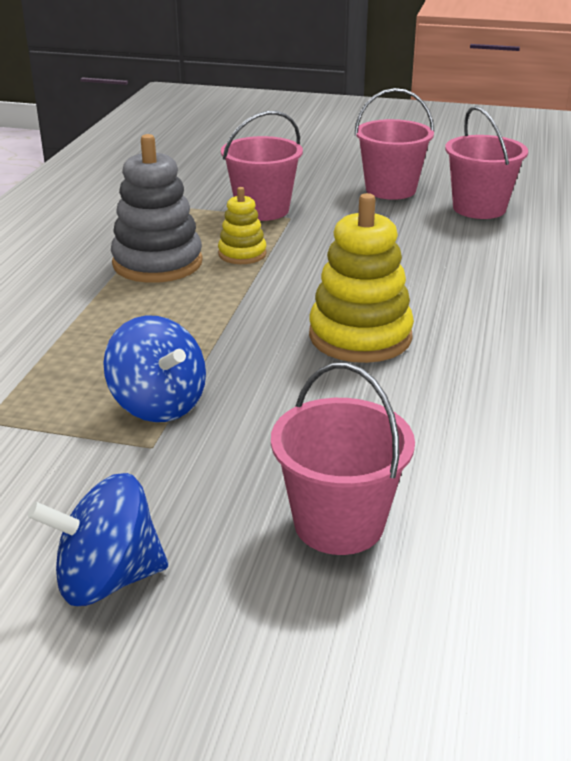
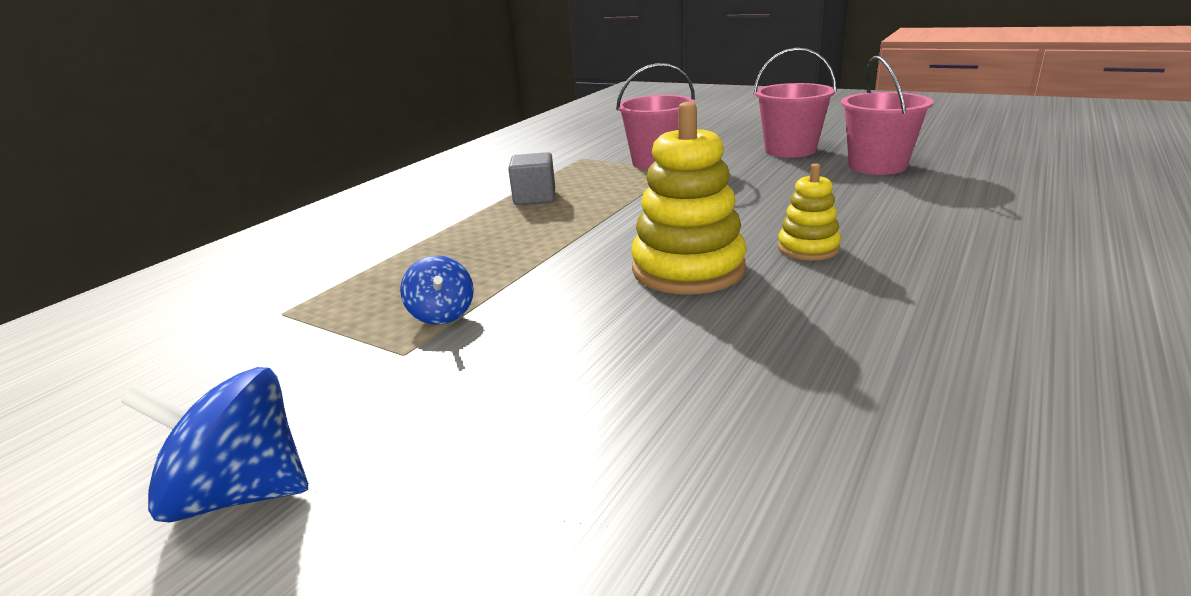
camera: 20 degrees right, 5 degrees down
blue spinning top [103,316,206,422] -> blue spinning top [400,255,474,325], size x0.62
grey stacking toy [111,134,203,283] -> grey cube [508,152,555,205]
yellow stacking toy [218,187,267,264] -> yellow stacking toy moved to [778,163,841,261]
pink bucket [271,363,415,555] -> none

